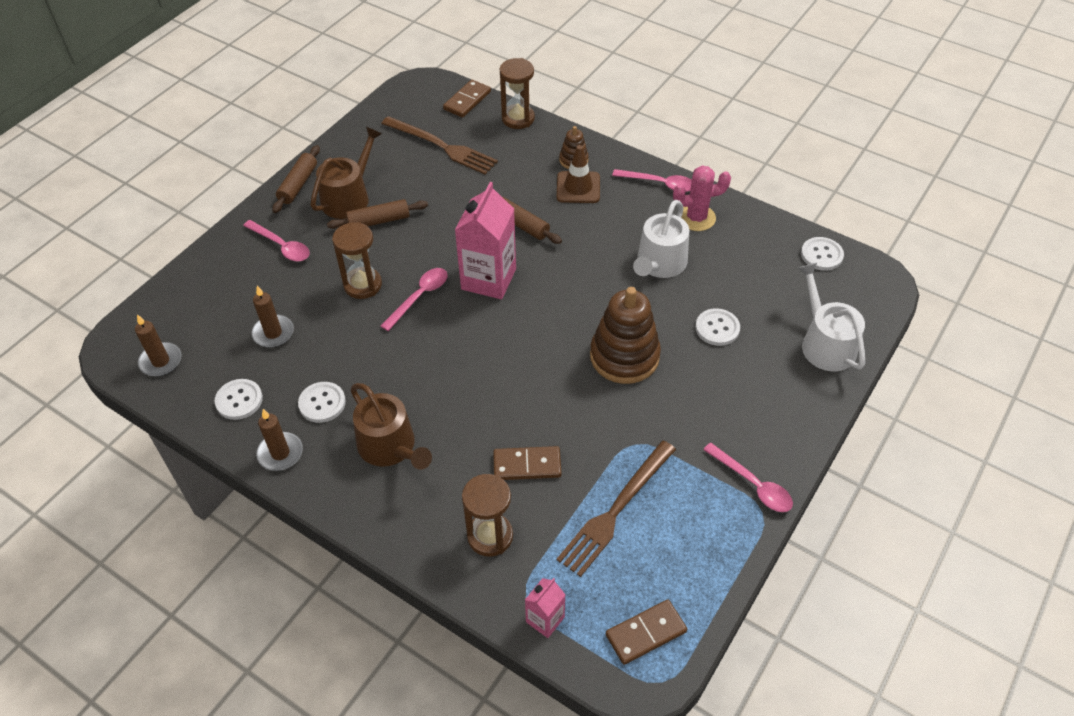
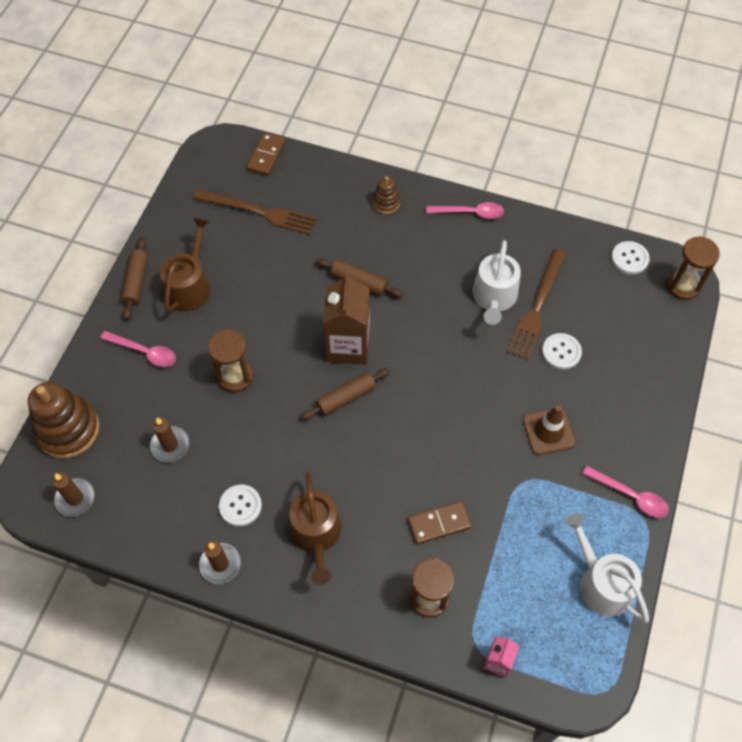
camera: 15 degrees left, 10 degrees up
white button [215,379,263,420] -> none
brown rolling pin [327,199,428,229] -> brown rolling pin moved to [301,368,390,420]
brown watering can [350,383,432,470] -> brown watering can turned 45 degrees clockwise [289,472,341,585]
pink spoon [381,268,448,331] -> none
pink carton [455,182,516,299] -> brown carton [323,272,370,365]
brown hourglass [500,58,535,129] -> brown hourglass moved to [666,236,720,300]
brown traffic cone [557,145,600,203] -> brown traffic cone moved to [523,405,576,455]
brown fork [557,440,676,577] -> brown fork moved to [507,249,567,360]
brown stacking toy [590,287,661,384] -> brown stacking toy moved to [28,382,100,458]
brown domino [606,600,687,665] -> none
pink cactus [673,166,731,231] -> none
white watering can [798,263,865,371] -> white watering can moved to [565,513,649,623]

